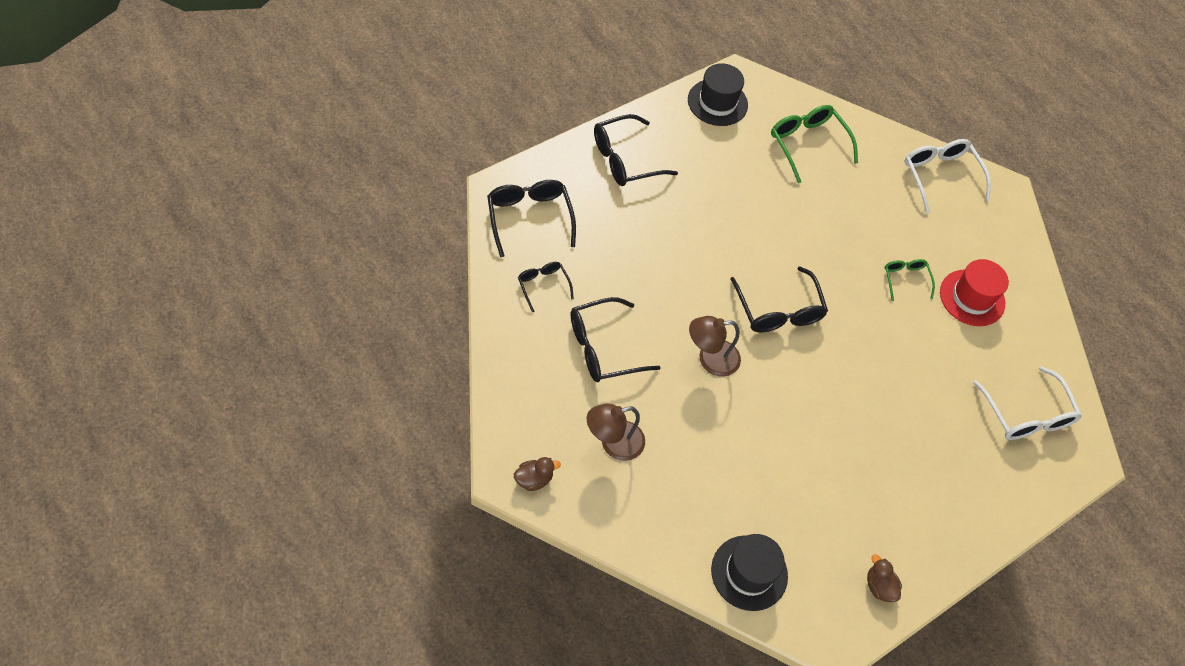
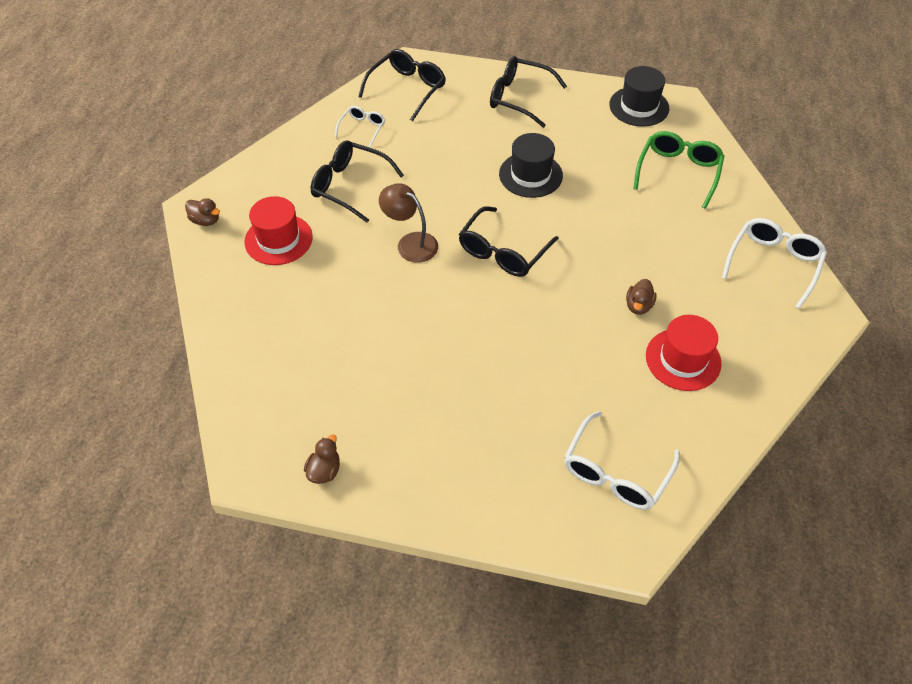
camera: 55 degrees right, 5 degrees down
black glasses [518,262,574,312] -> white glasses [335,106,385,148]
brown lamp [587,404,645,461] -> red hat [244,196,313,265]
black hat [711,534,788,611] -> black hat moved to [499,133,563,198]
green glasses [885,259,935,301] -> brown duck [626,279,657,315]

